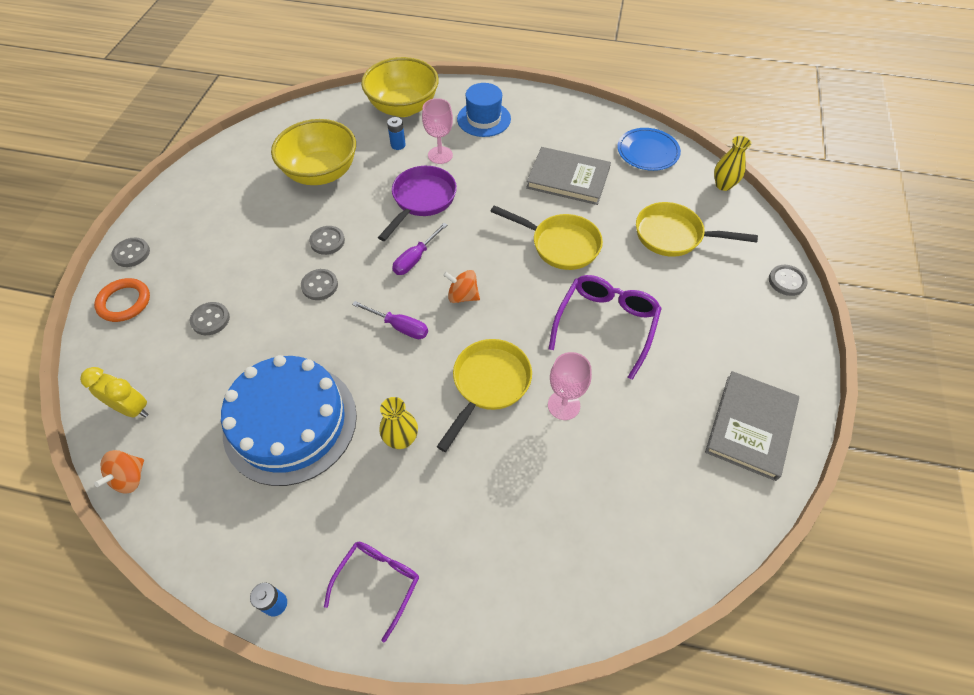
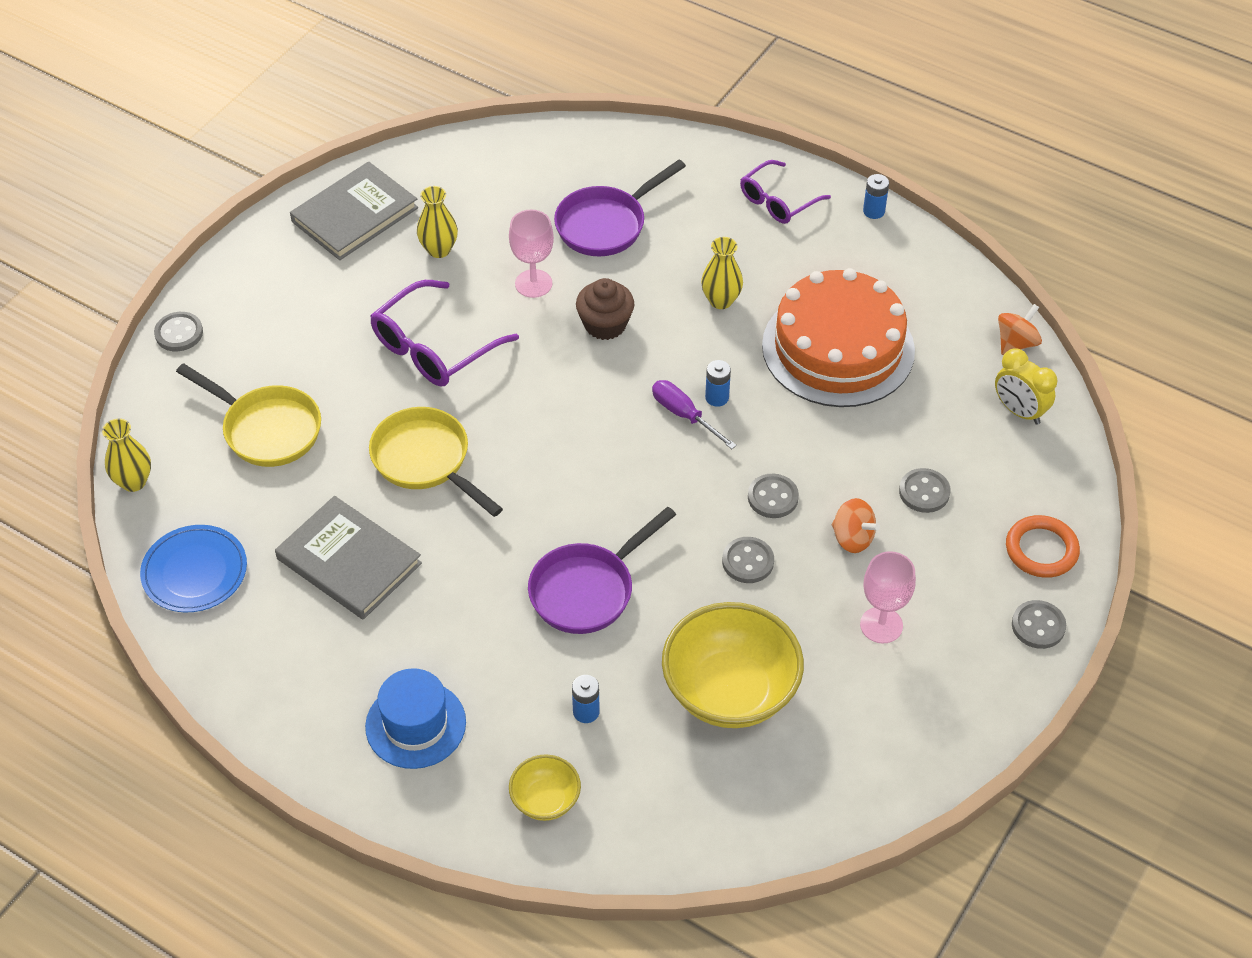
camera: 160 degrees left, 5 degrees down
blue cake [221,355,357,486] -> orange cake [762,268,915,407]
yellow bowl [361,57,439,117] -> yellow bowl [509,754,581,821], size x0.49
purple screwdriver [392,223,447,275] -> none
pink goblet [422,98,453,164] -> pink goblet moved to [860,551,916,643]
yellow pan [437,339,532,452] -> brown cupcake [576,278,635,340]
orange spinning top [443,270,480,303] -> orange spinning top moved to [832,498,880,553]
none -> yellow vase [417,186,458,258]
none -> purple pan [554,160,686,256]
none -> blue battery [705,360,731,407]

